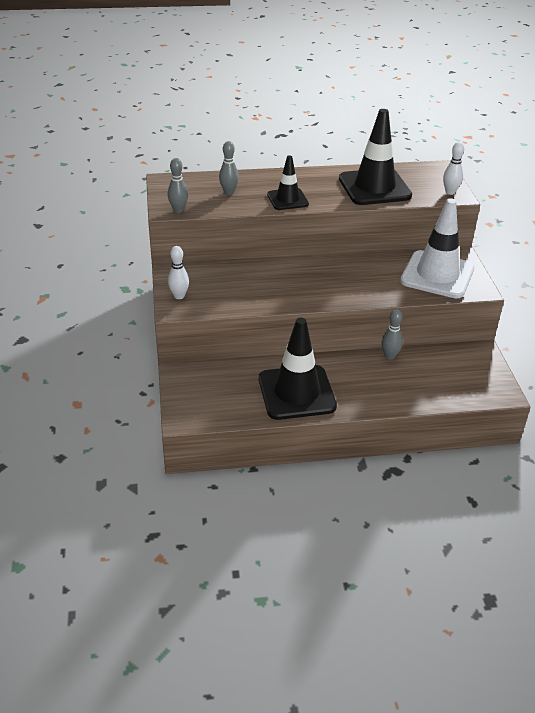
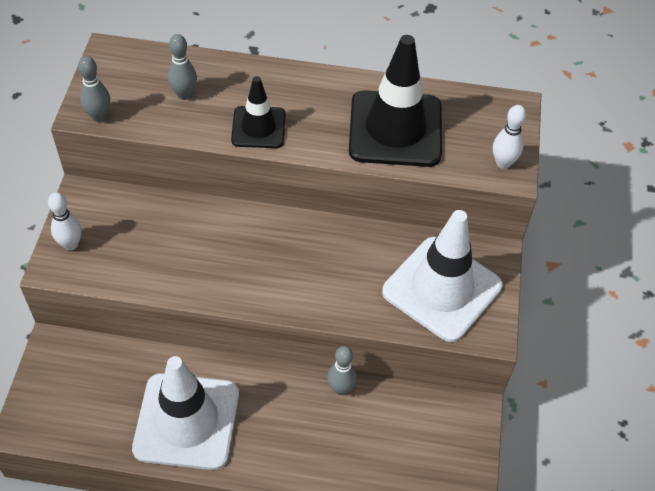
camera: 15 degrees right, 15 degrees up
black traffic cone [259,318,337,420] -> white traffic cone [132,356,239,470]

